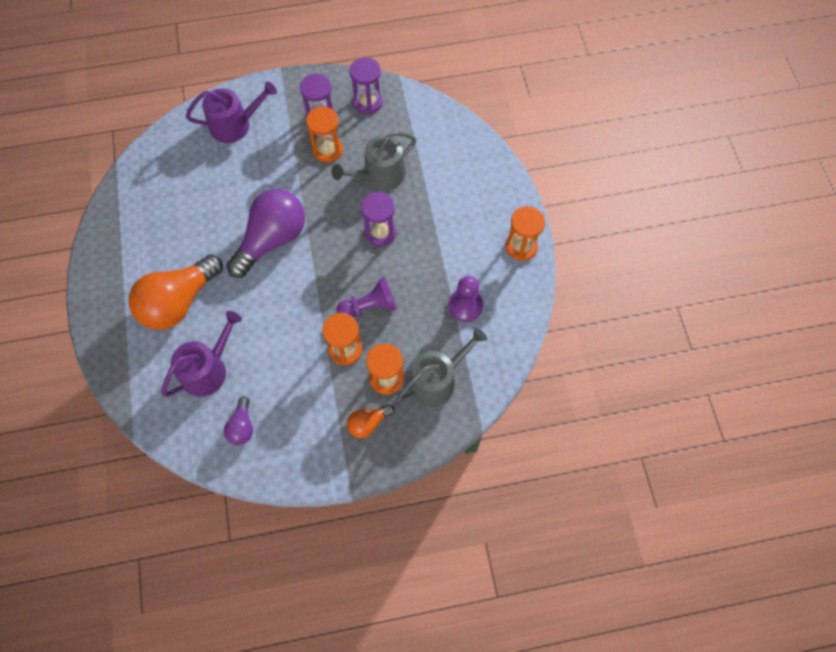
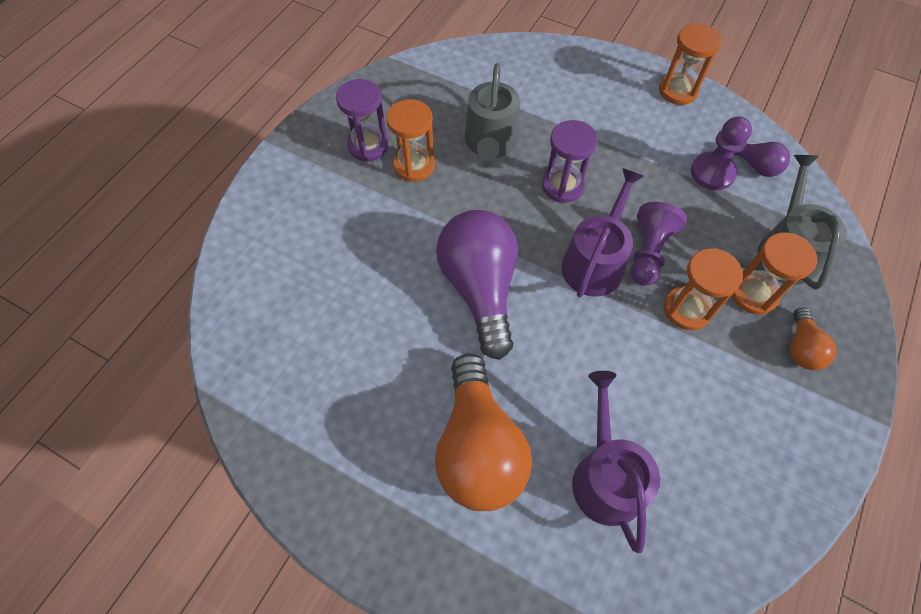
camera: 50 degrees left, 5 degrees down
purple watering can [186,81,277,143] -> purple watering can moved to [561,168,644,297]
purple light bulb [224,397,253,445] -> purple light bulb moved to [734,142,790,177]
purple hourglass [349,57,383,114] -> none

